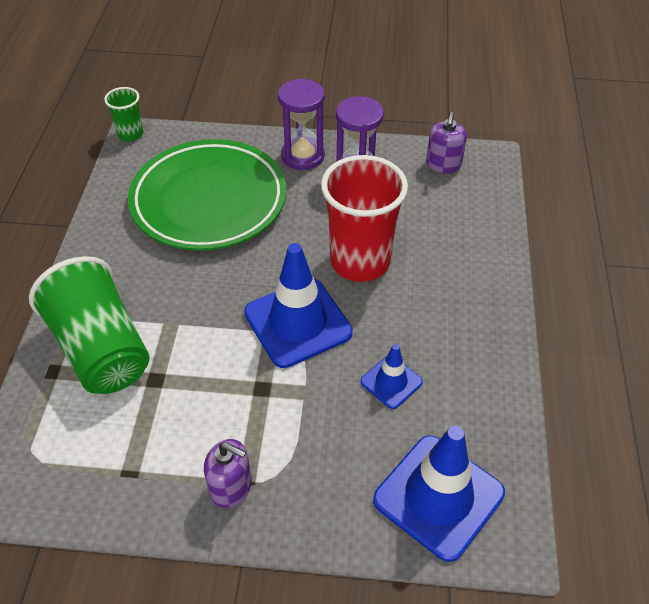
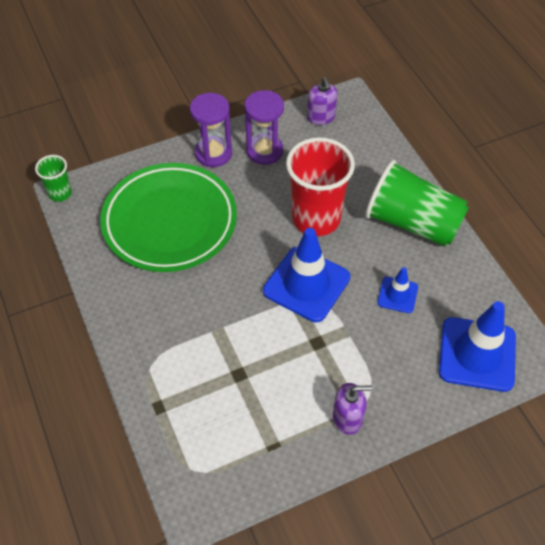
camera: 30 degrees left, 5 degrees up
green cup [29,256,150,394] -> green cup moved to [365,160,469,247]

